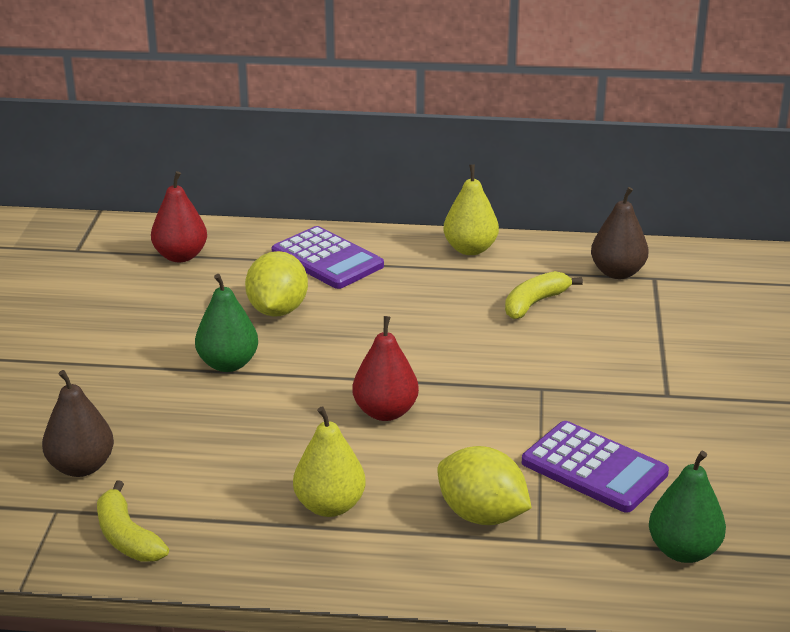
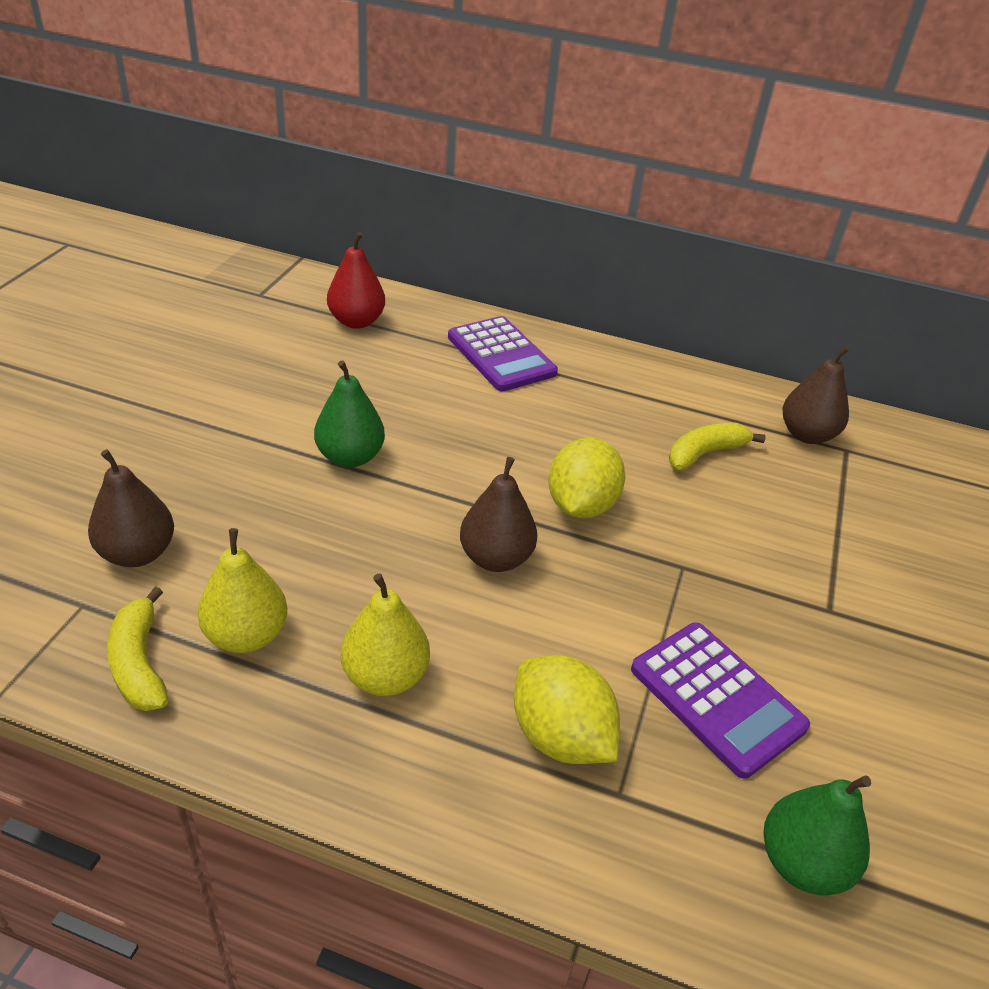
camera: 10 degrees right, 10 degrees up
yellow lemon [245,251,308,317] -> yellow lemon moved to [548,437,625,518]
red pear [352,316,419,421] -> brown pear [460,457,537,572]
yellow pear [443,164,499,255] -> yellow pear moved to [198,528,287,653]

